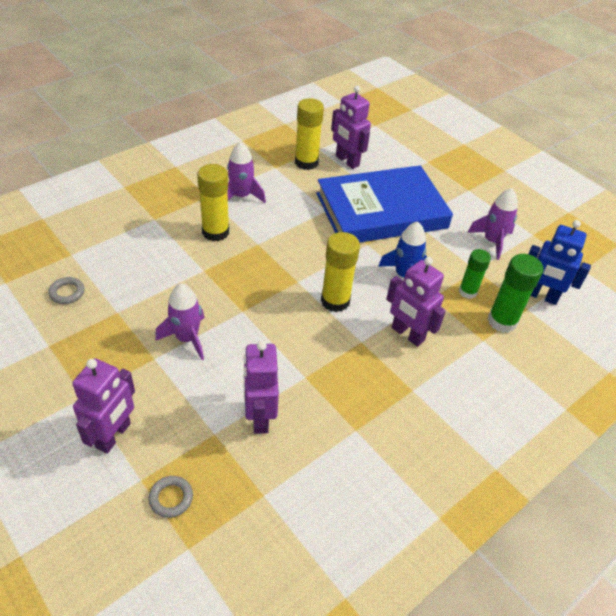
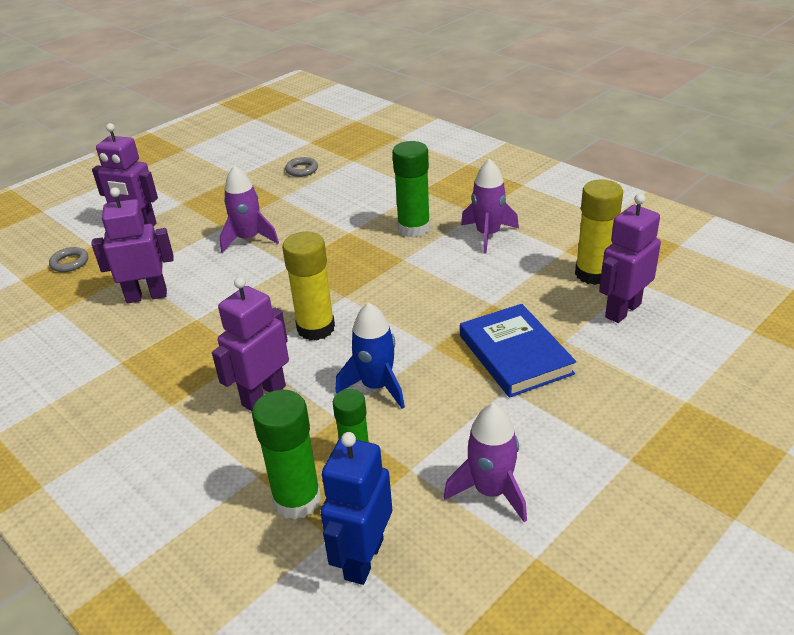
camera: 90 degrees right, 10 degrees down
yellow glue stick [197,164,229,241] -> green glue stick [392,141,430,238]
blue book [316,165,453,243] -> blue book [460,304,576,398], size x0.58

